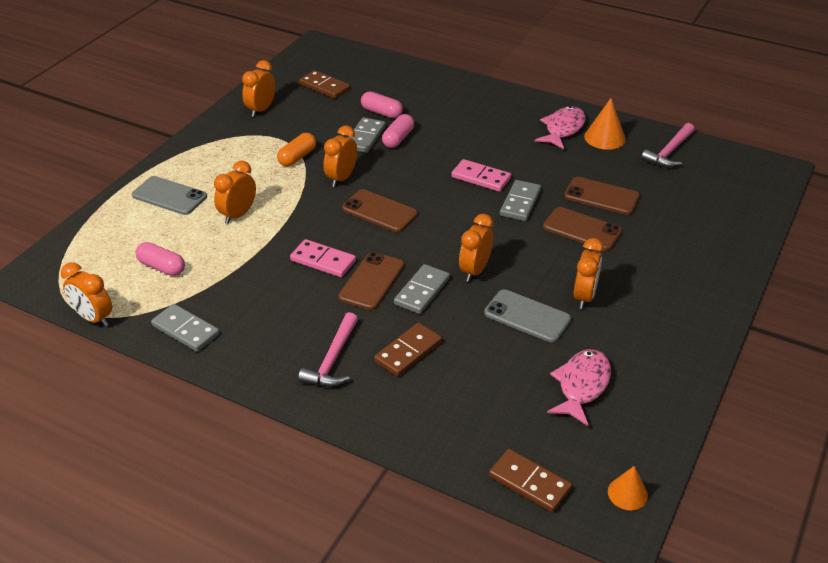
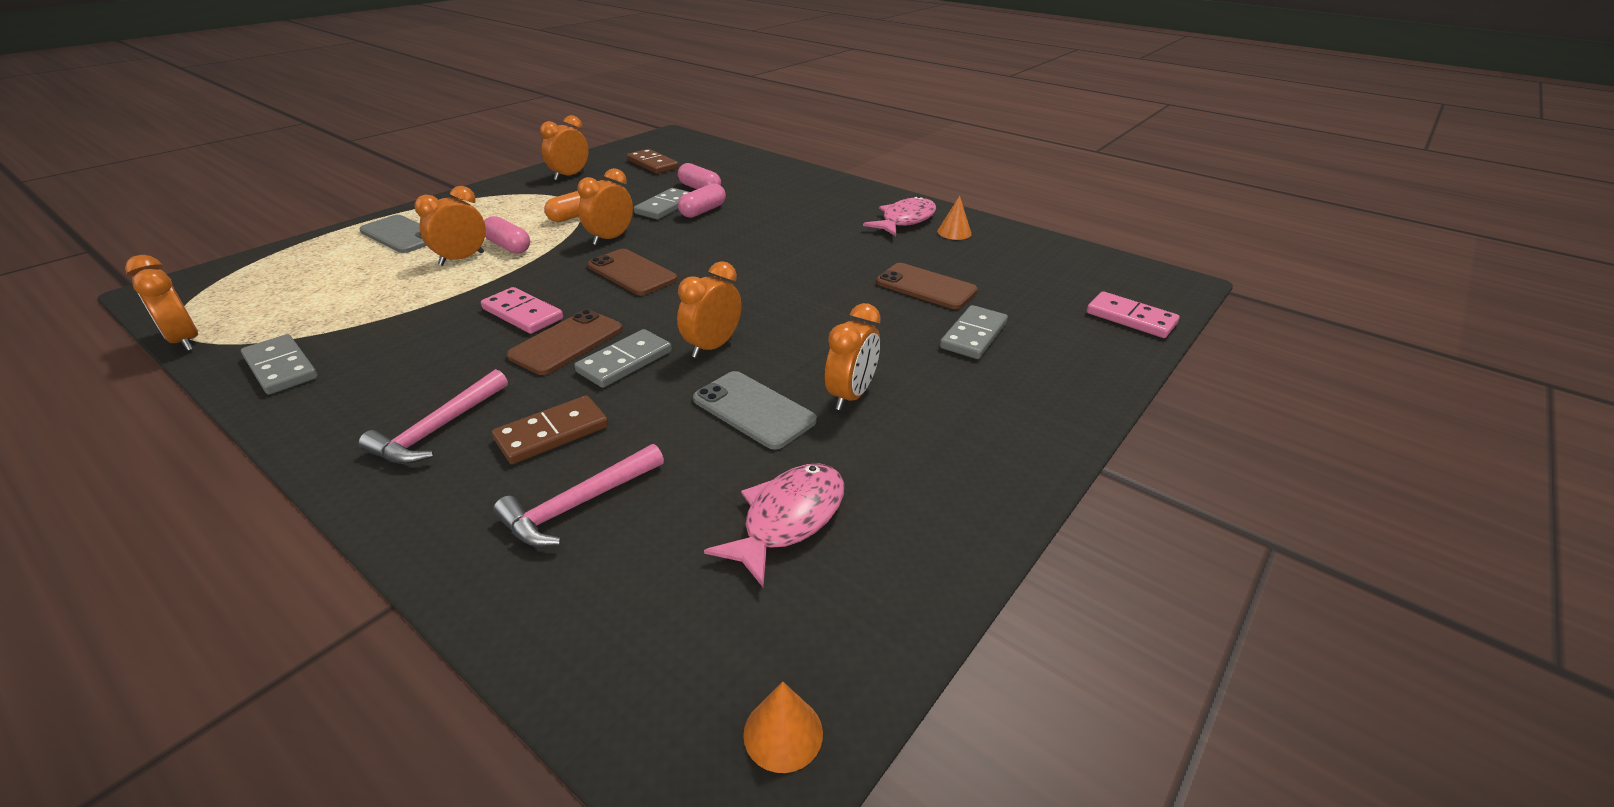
camera: 10 degrees right, 5 degrees down
pink capsule [135,242,185,276] -> pink capsule moved to [484,216,530,254]
pink domino [451,159,511,192] -> pink domino moved to [1087,291,1180,338]
brown domino [489,449,572,512] -> none
grey domino [500,180,541,221] -> grey domino moved to [940,305,1008,359]
brown phone [543,207,622,251] -> none
orange cone [584,98,626,150] -> orange cone [937,196,972,240], size x0.66
pink hammer [641,123,694,167] -> pink hammer moved to [493,444,664,547]

